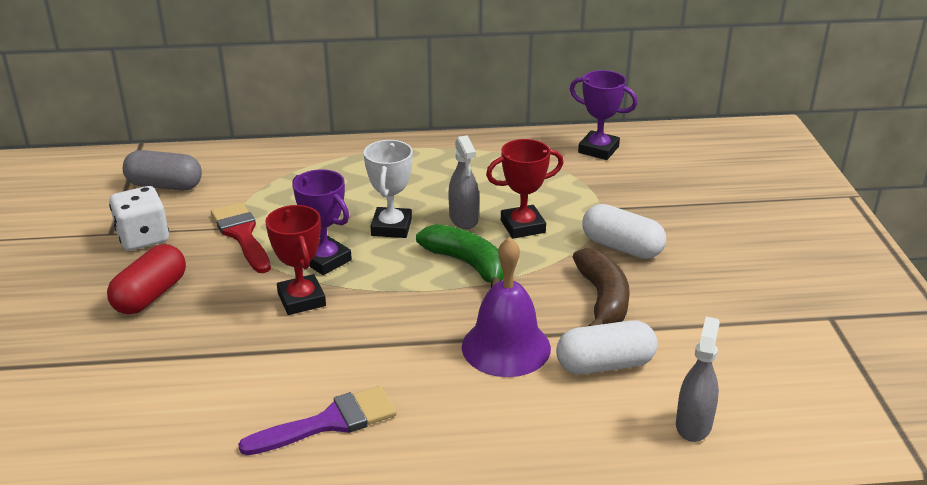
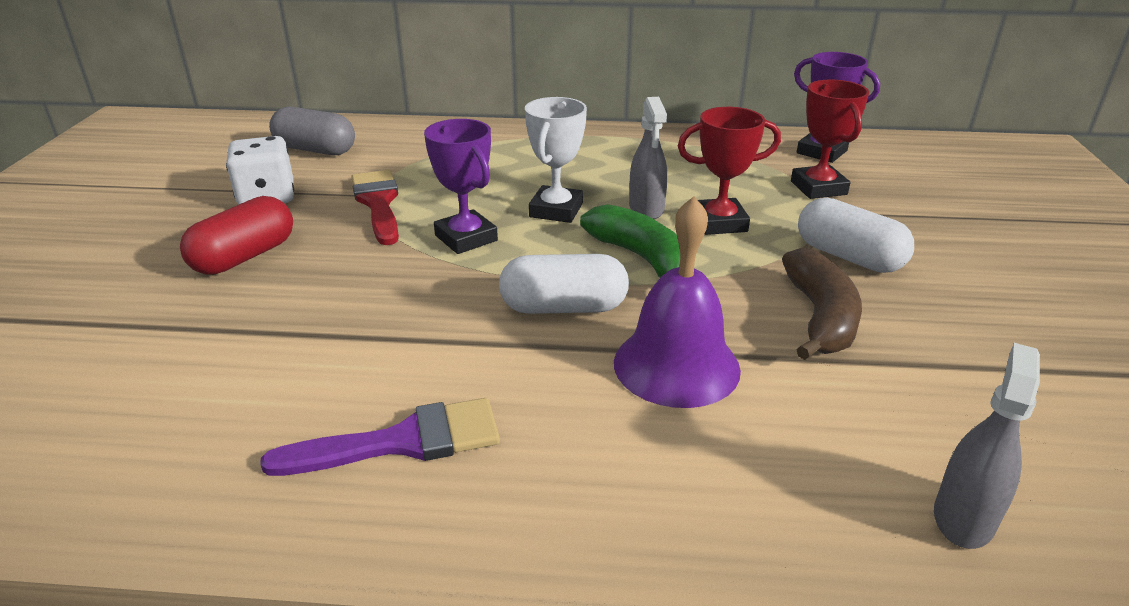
camera: 10 degrees right, 0 degrees up
red trophy [265,205,326,315] -> red trophy moved to [791,79,869,199]
white capsule [556,320,658,374] -> white capsule moved to [499,254,629,314]

